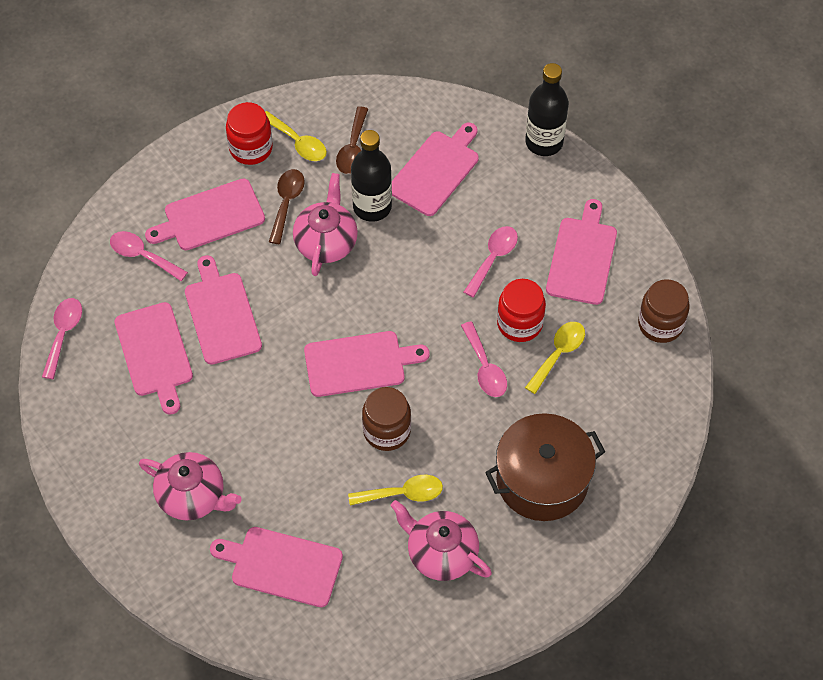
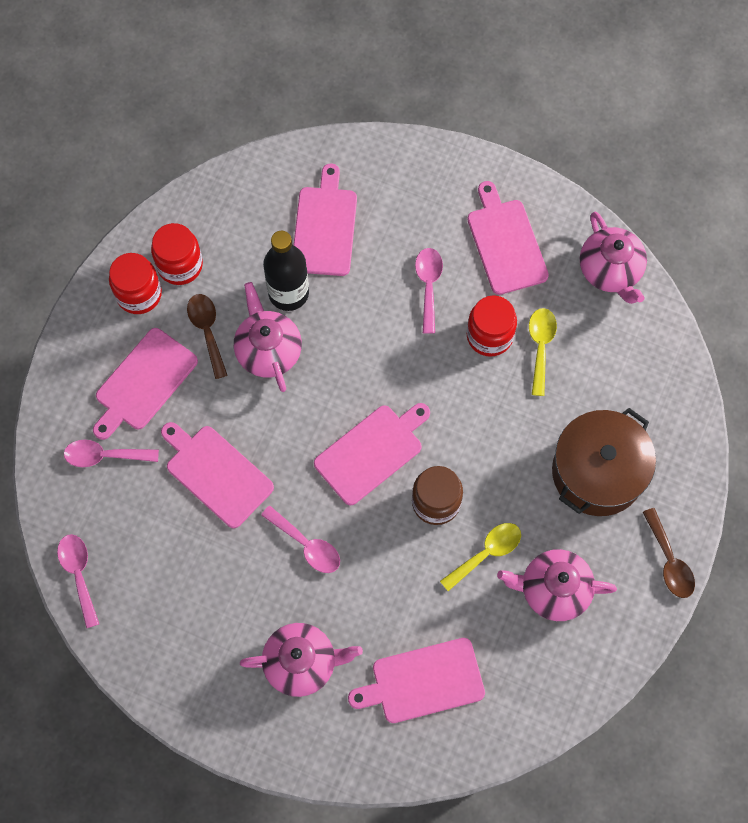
camera: 30 degrees left, 10 degrees up
pink cutting board [115,302,193,415] -> none
yellow spoon [265,111,327,161] -> red jar [151,223,203,285]
brown spoon [336,106,368,174] -> brown spoon moved to [643,508,695,598]
pink spoon [461,321,507,397] -> pink spoon moved to [261,506,340,573]
black bottle [525,63,569,156] -> none
brown jar [638,279,690,343] -> pink teapot [580,212,647,304]

